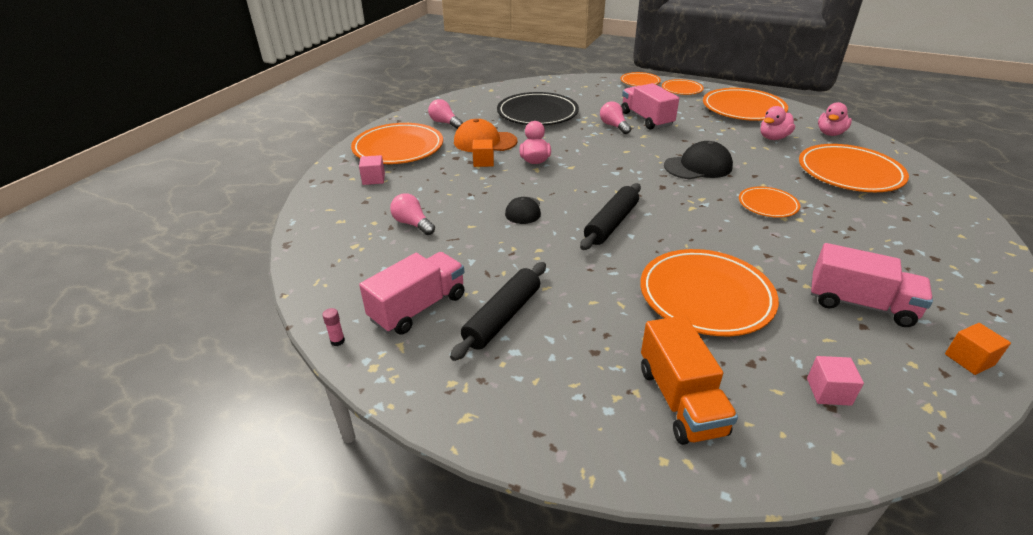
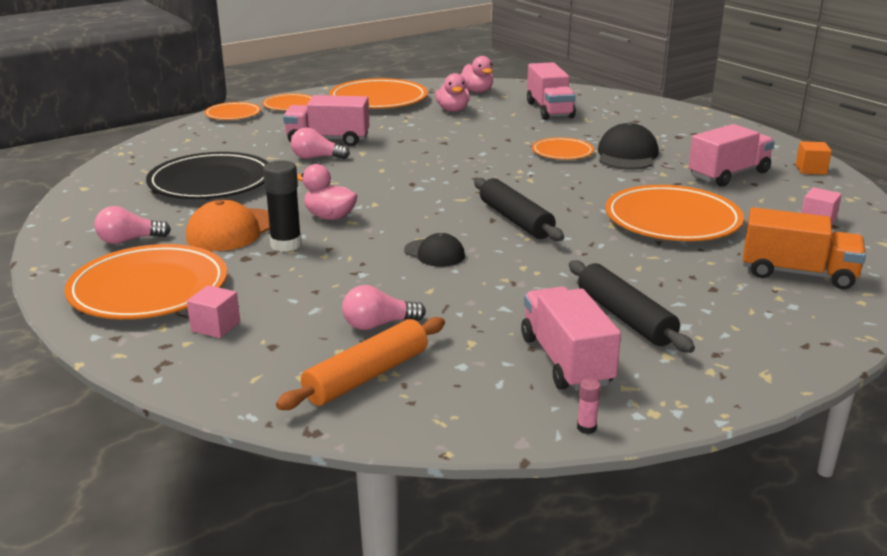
camera: 60 degrees left, 10 degrees down
orange cube [472,139,494,167] -> black glue stick [263,160,302,252]
black cap [664,141,733,179] -> black cap moved to [598,122,659,170]
orange plate [799,144,909,192] -> pink truck [527,62,576,120]
none -> orange rolling pin [276,317,445,410]

